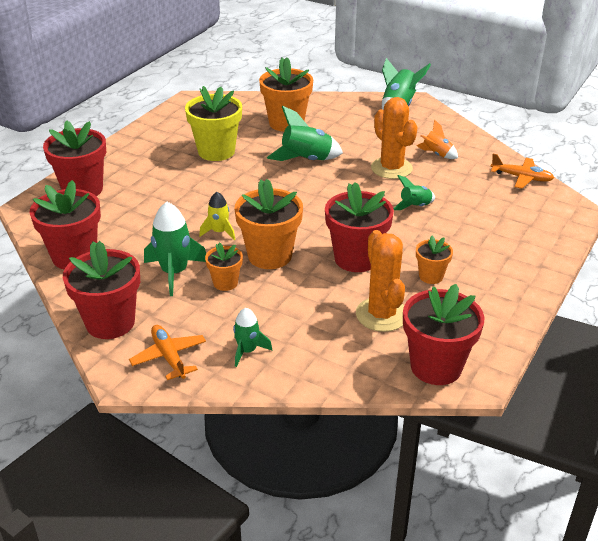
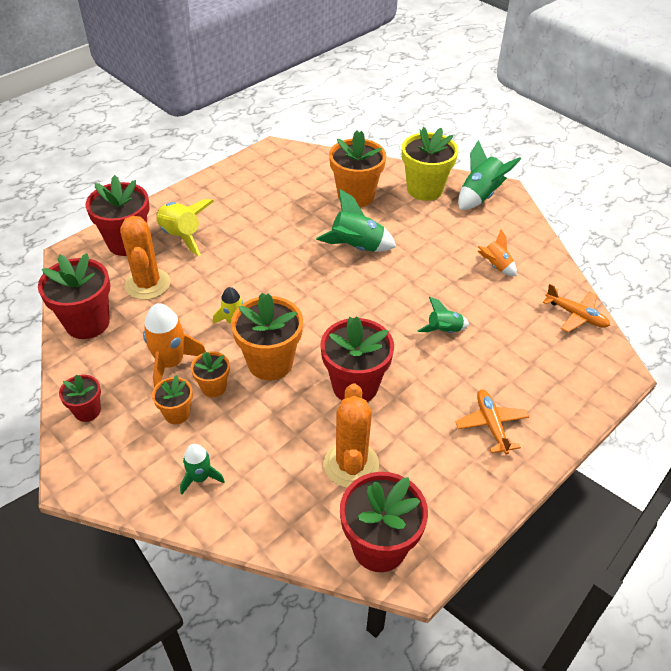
camera: 15 degrees right, 10 degrees up
red flower pot [63,241,140,339] -> red flower pot [59,375,101,422], size x0.54
orange plane [129,325,206,380] -> orange plane moved to [455,389,529,455]
green rocket [144,202,206,296] -> orange rocket [143,303,206,387]
yellow flower pot [185,86,242,161] -> yellow flower pot moved to [402,127,458,201]
orange cactus [371,97,418,179] -> orange cactus moved to [120,216,170,300]
orange flower pot [416,236,453,284] -> orange flower pot moved to [152,375,193,424]
none -> yellow rocket [156,199,214,256]

